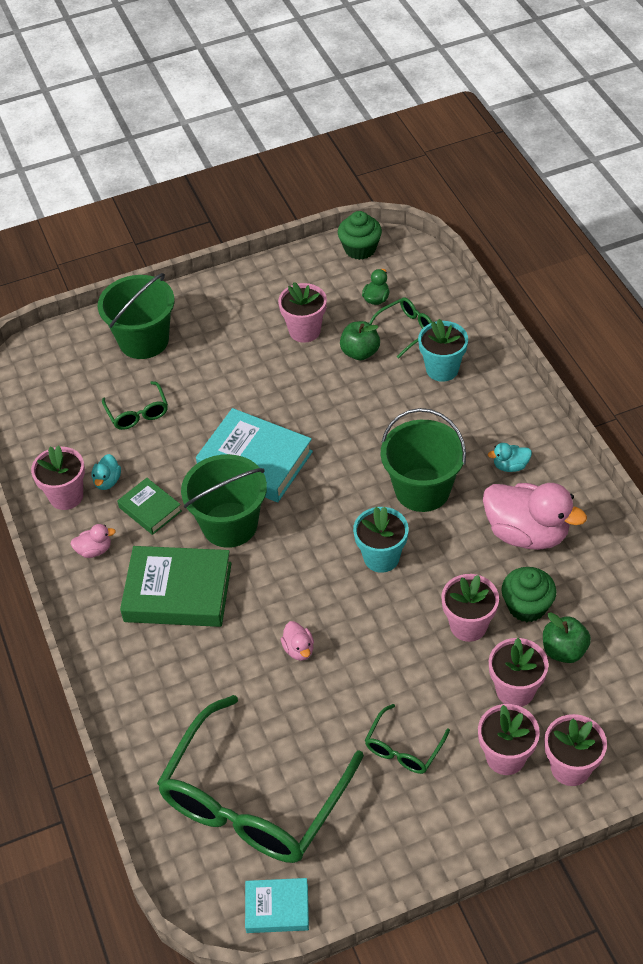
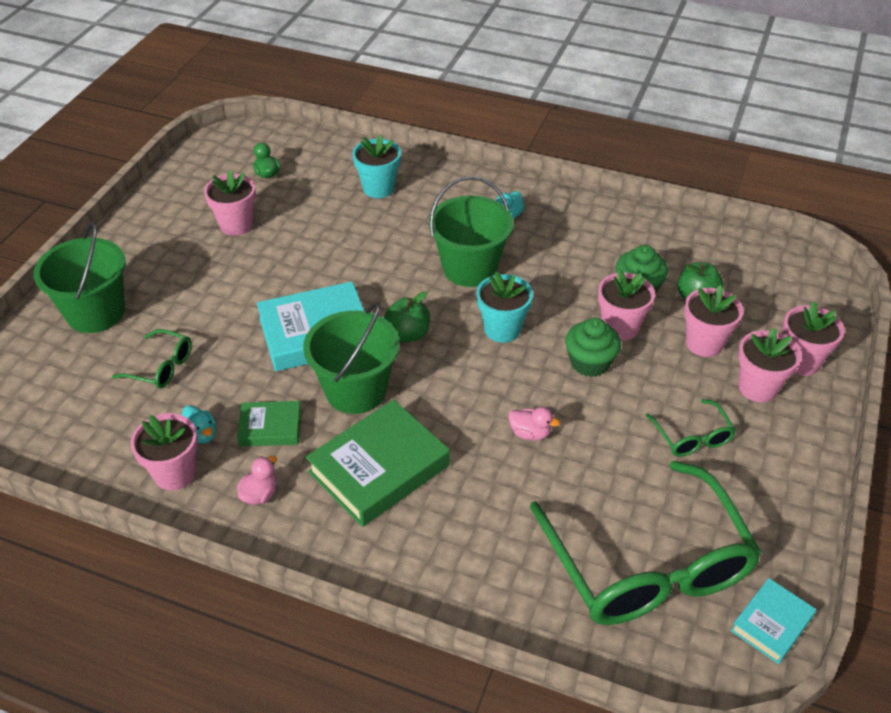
camera: 50 degrees left, 5 degrees down
green cupcake [338,211,382,260] -> green cupcake moved to [565,318,621,377]
green apple [340,321,380,360] -> green apple moved to [384,292,430,343]
green glasses [369,297,432,359] -> none
pink duck [483,483,587,550] -> none

